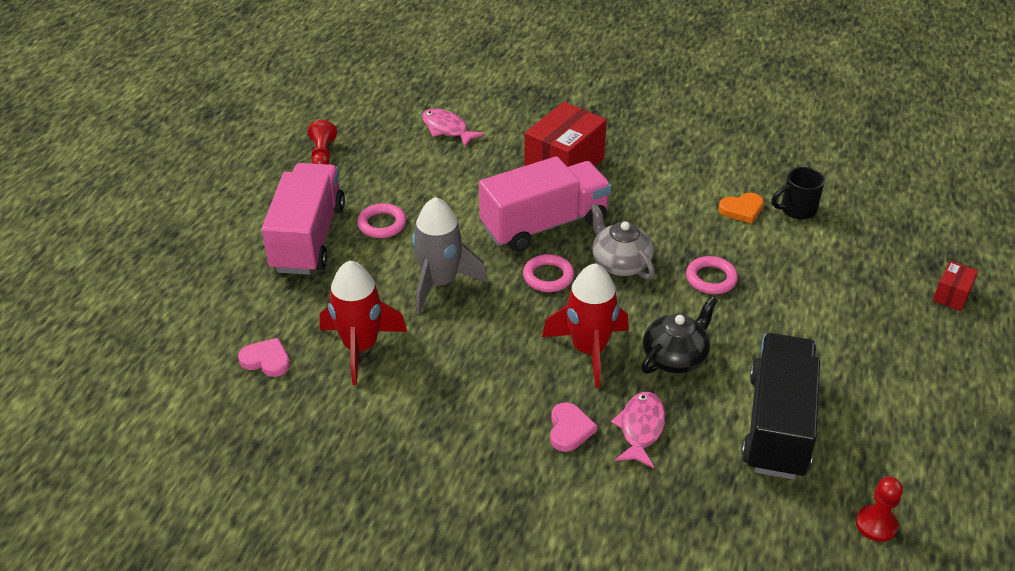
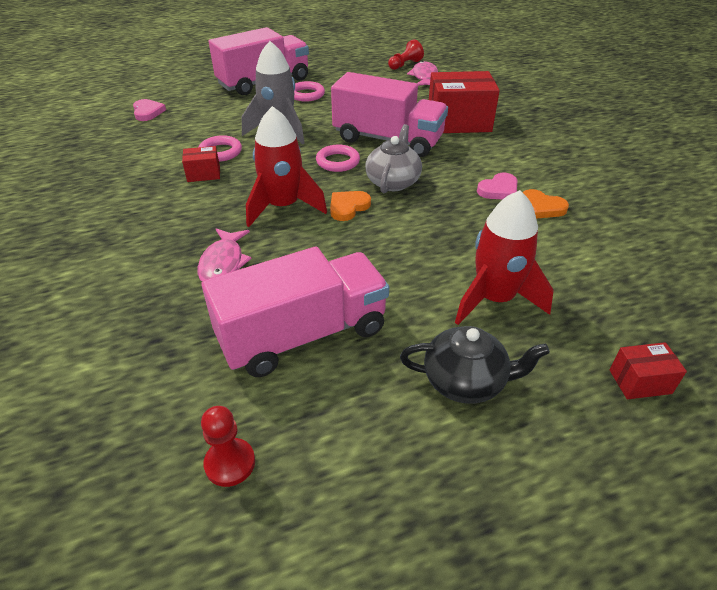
camera: 50 degrees right, 0 degrees up
red pawn [308,120,337,164] -> red pawn moved to [388,39,424,70]
red rocket [320,261,407,385] -> red rocket moved to [455,190,554,325]
pink heart [550,402,597,452] -> pink heart moved to [477,173,517,199]
pink fish [611,392,666,468] -> pink fish turned 120 degrees clockwise [197,229,252,281]
black teapot [641,296,717,374] -> black teapot moved to [400,326,550,404]
pink ring [686,256,738,294] -> pink ring moved to [199,135,242,162]
black truck [741,333,820,480] -> pink truck [201,247,389,377]
black mug [772,167,825,220] -> none
none -> red box [182,146,220,182]
none -> orange heart [330,191,371,221]

